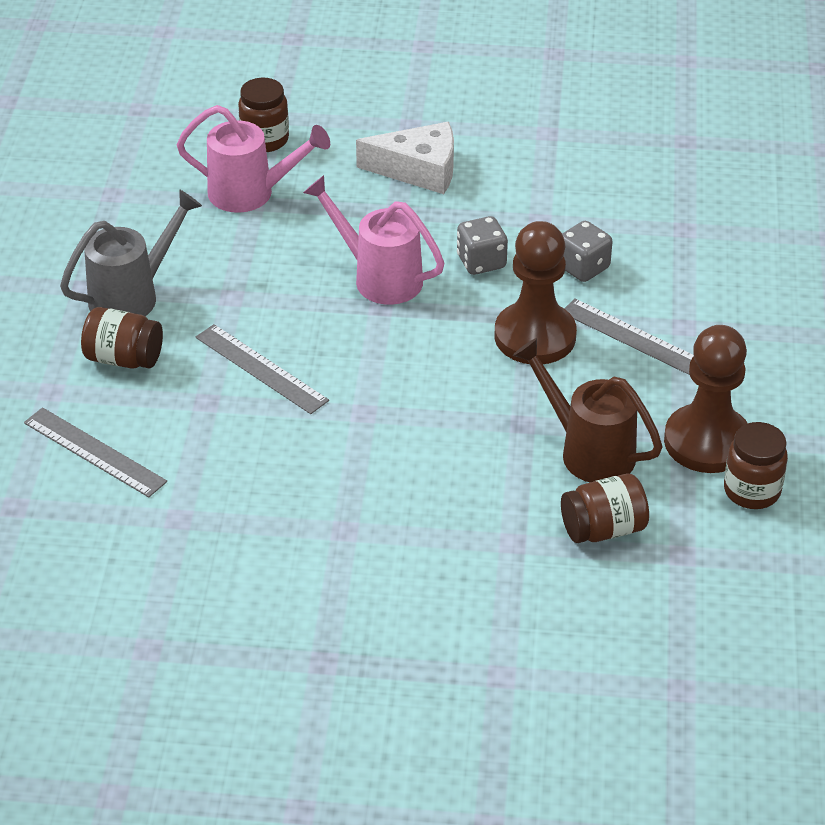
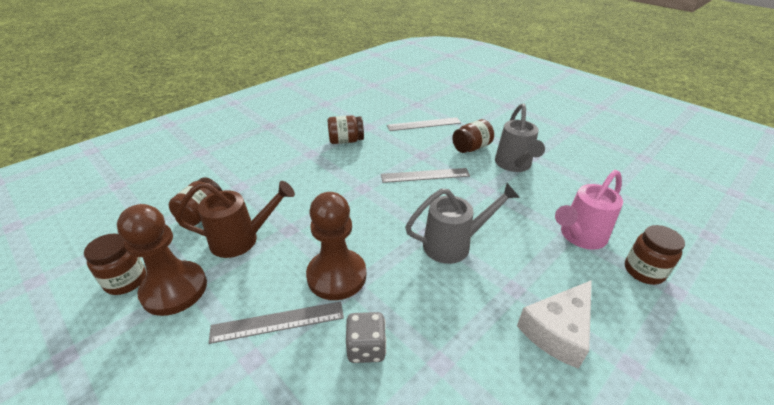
camera: 130 degrees right, 5 degrees down
pink watering can [303,175,444,305] -> grey watering can [405,183,520,264]
grey dice [457,216,508,275] -> none
none -> brown jar [328,115,364,144]

